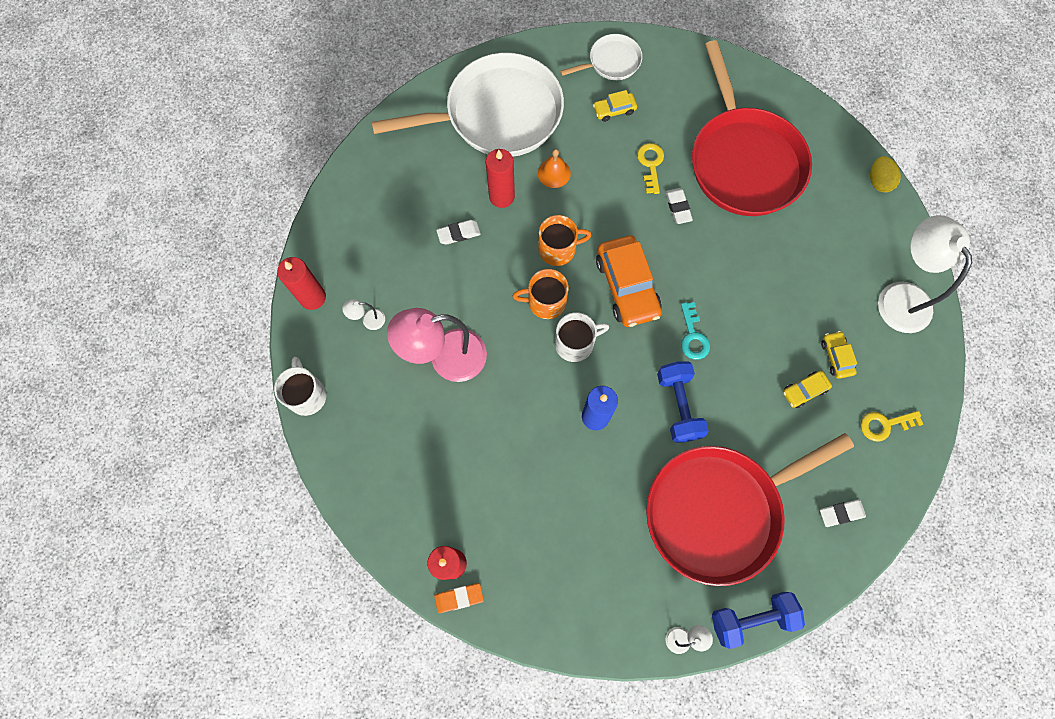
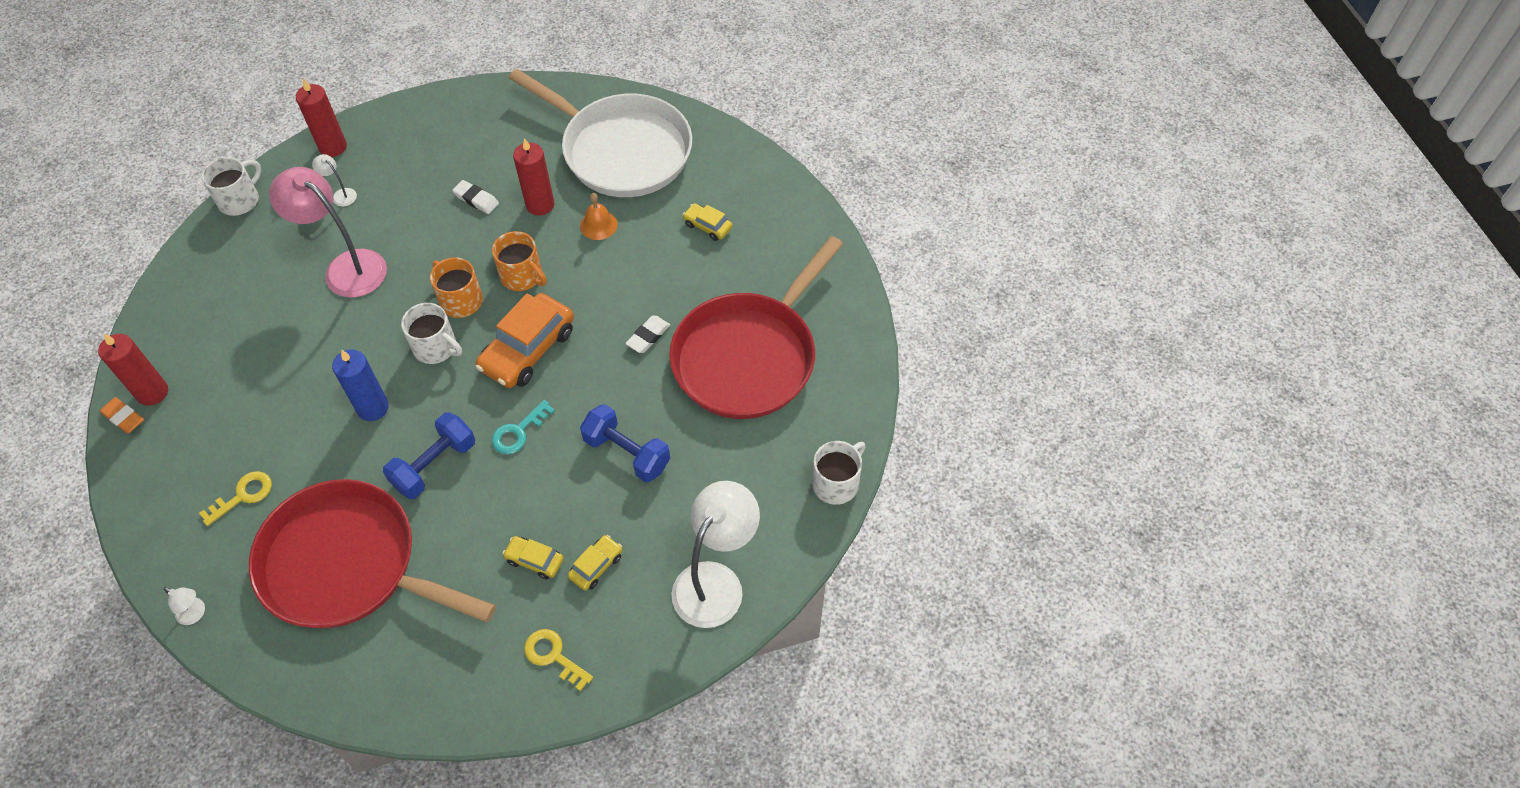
camera: 50 degrees right, 15 degrees down
white pan [560,34,642,80] -> none
yellow key [637,143,664,194] -> yellow key moved to [199,471,272,526]
blue dumbbell [712,592,805,649] -> blue dumbbell moved to [580,404,670,482]
white eraser [820,499,866,527] -> none
yellow egg [870,156,901,192] -> white mug [812,441,865,505]

